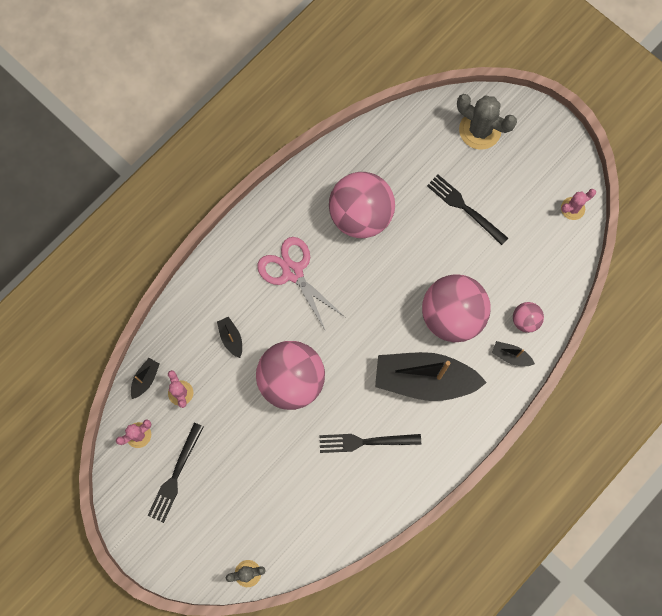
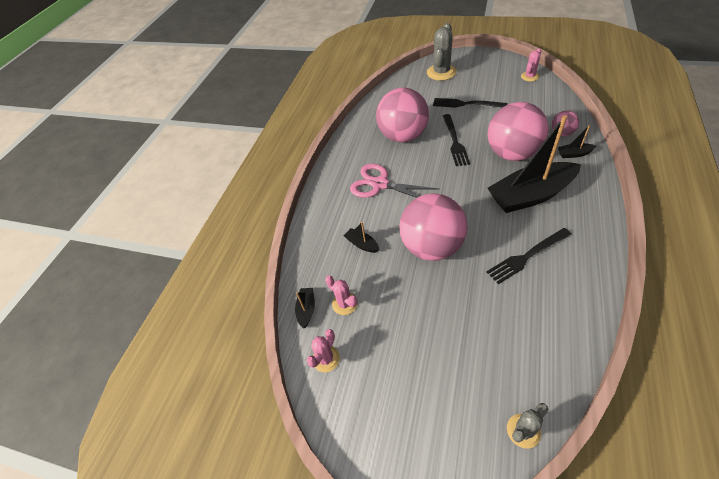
camera: 20 degrees left, 25 degrees down
black fork [147,423,204,523] -> black fork moved to [443,114,470,166]
grey cactus [457,94,517,150] -> grey cactus turned 75 degrees counterclockwise [427,23,457,81]

